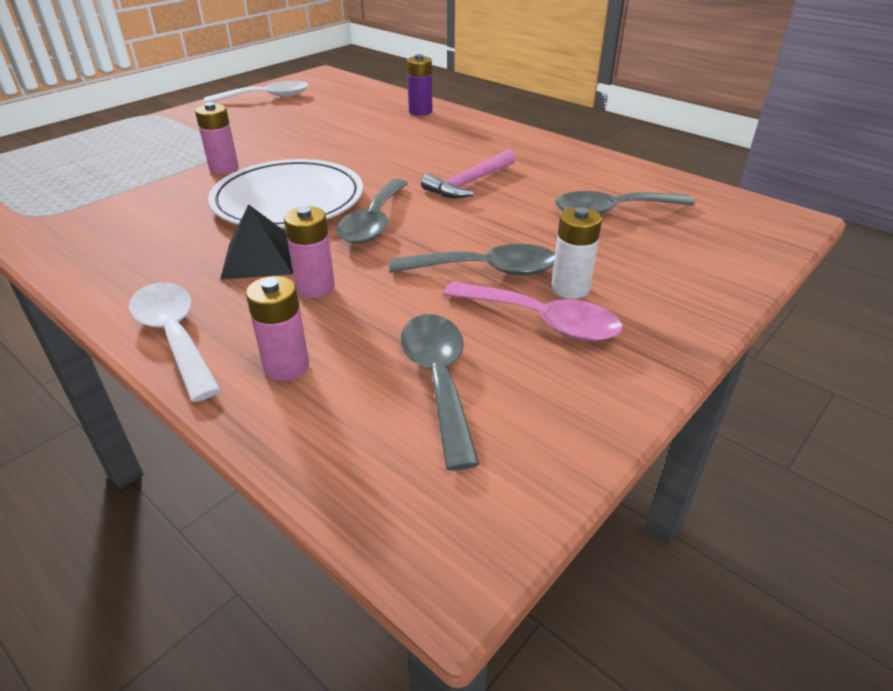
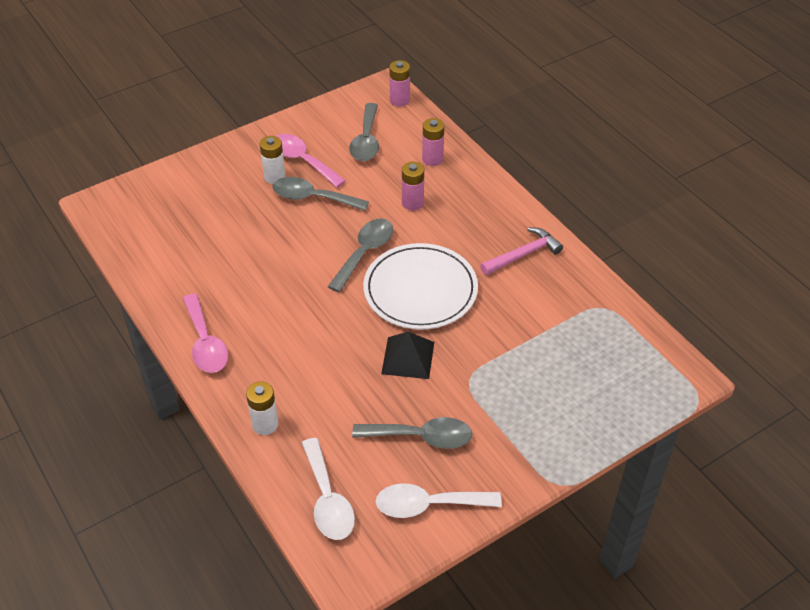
camera: 165 degrees left, 10 degrees up
white spoon [129,282,221,402] -> white spoon moved to [302,438,355,540]
pink battery [195,102,239,174] -> pink battery moved to [389,60,410,107]
black pyramid [220,204,293,280] -> black pyramid moved to [381,332,434,379]
purple battery [407,54,432,116] -> white battery [246,381,278,435]
pink hammer [421,150,515,198] -> pink hammer moved to [480,228,563,275]
grey spoon [555,191,695,214] -> grey spoon moved to [352,417,473,449]
none -> pink spoon [183,294,228,373]

